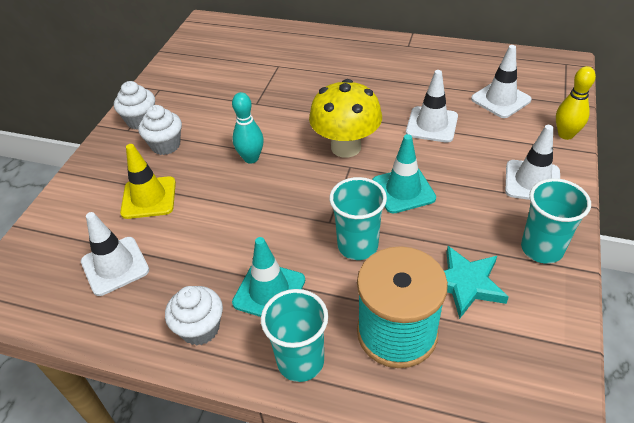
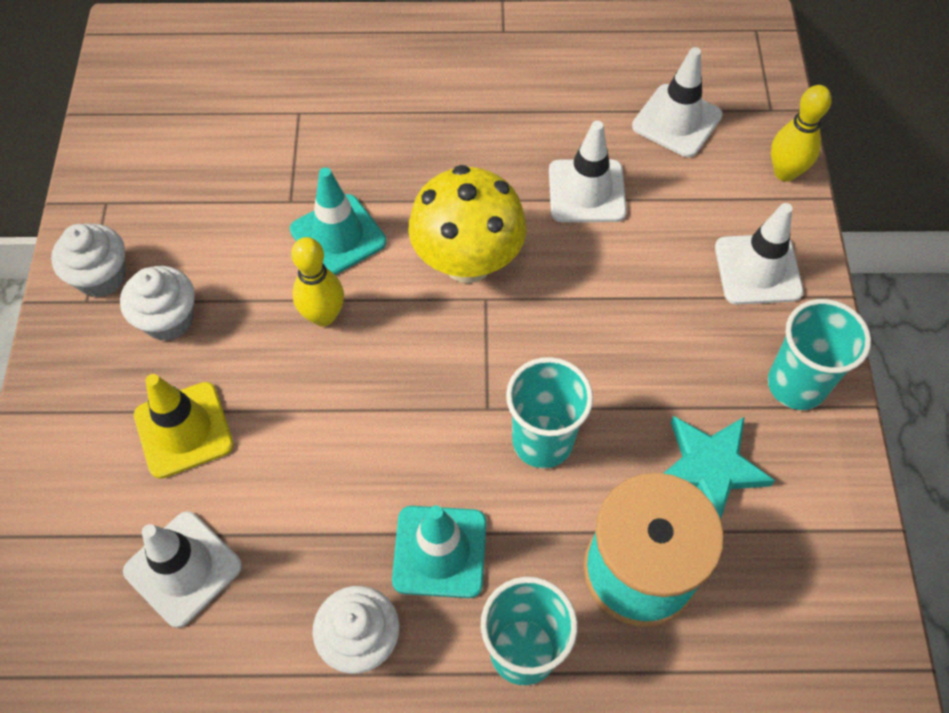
camera: 20 degrees left, 15 degrees up
turquoise bowling pin [232,92,264,164] -> yellow bowling pin [291,237,344,327]
turquoise traffic cone [372,134,436,214] -> turquoise traffic cone moved to [290,167,387,275]

